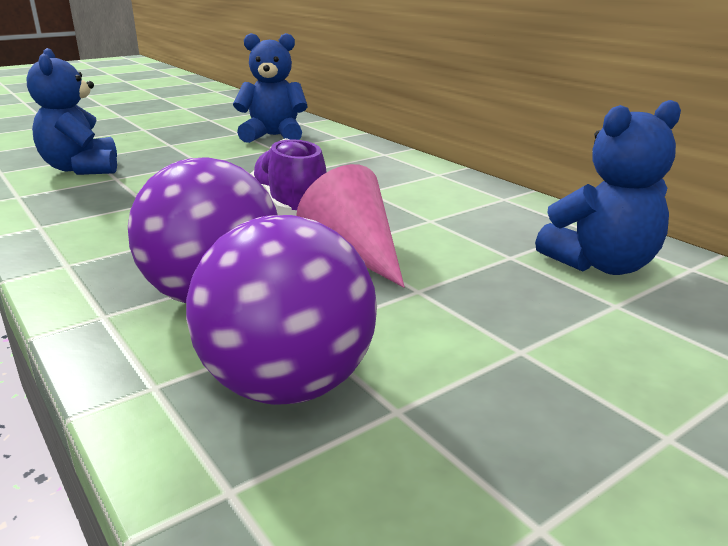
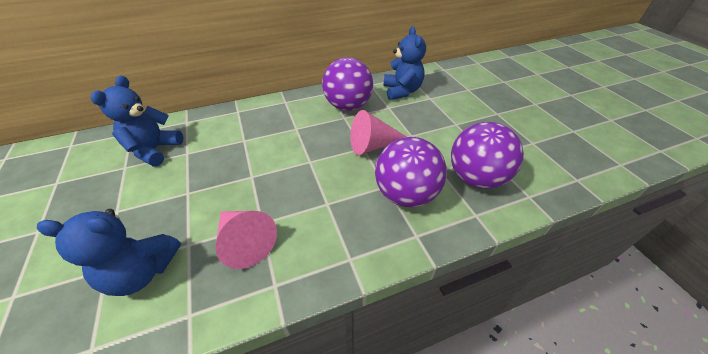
camera: 75 degrees left, 20 degrees up
purple shoe [250,138,327,216] -> none
none -> pink cone [216,211,277,269]
none -> purple ball [322,57,373,111]

